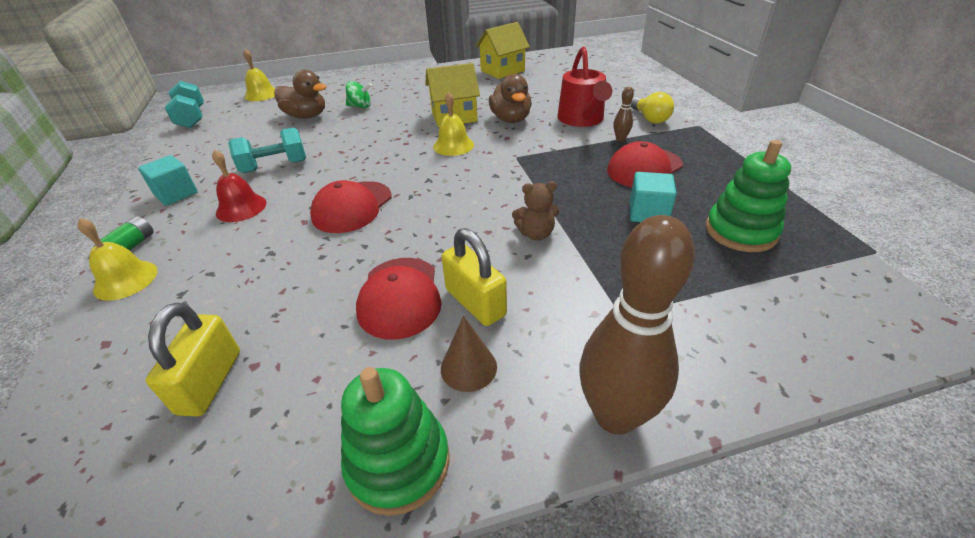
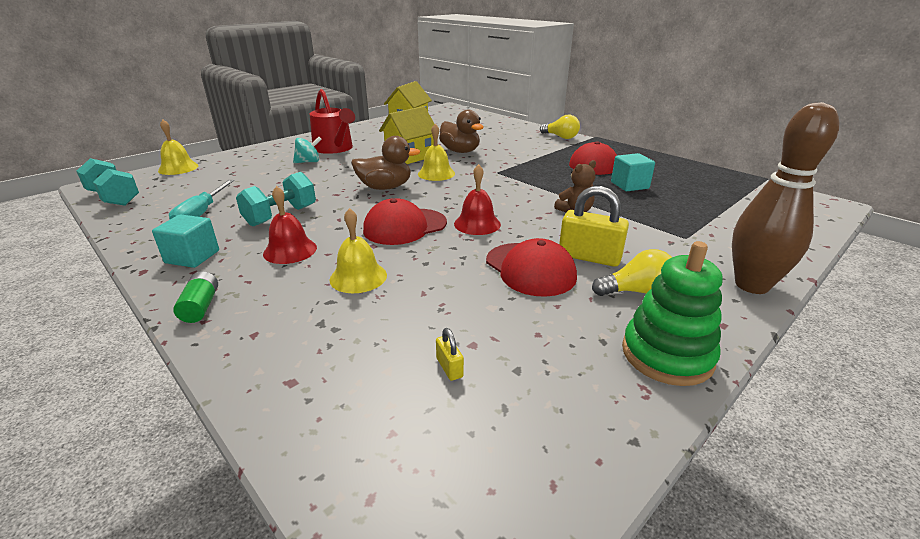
camera: 30 degrees left, 10 degrees down
yellow bell [77,218,157,301] -> yellow bell moved to [329,208,387,293]
yellow padlock [146,303,240,416] -> yellow padlock [436,328,464,381], size x0.46
brown duck [274,70,327,119] -> brown duck moved to [351,136,421,190]
red cap [310,180,392,233] -> red cap turned 60 degrees clockwise [363,198,447,245]
green spinning top [346,81,372,108] -> turquoise spinning top [293,137,322,163]
brown cone [441,316,497,392] -> yellow light bulb [592,249,672,296]
red watering can [557,47,612,127] -> red watering can moved to [310,89,355,154]
brown bowling pin [613,87,634,141] -> none
green stacking toy [706,140,791,252] -> none
none -> turquoise screwdriver [169,180,234,219]
none -> red bell [454,164,501,235]

